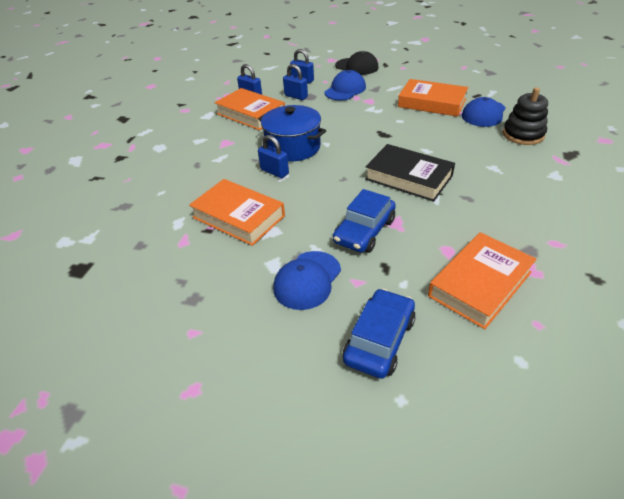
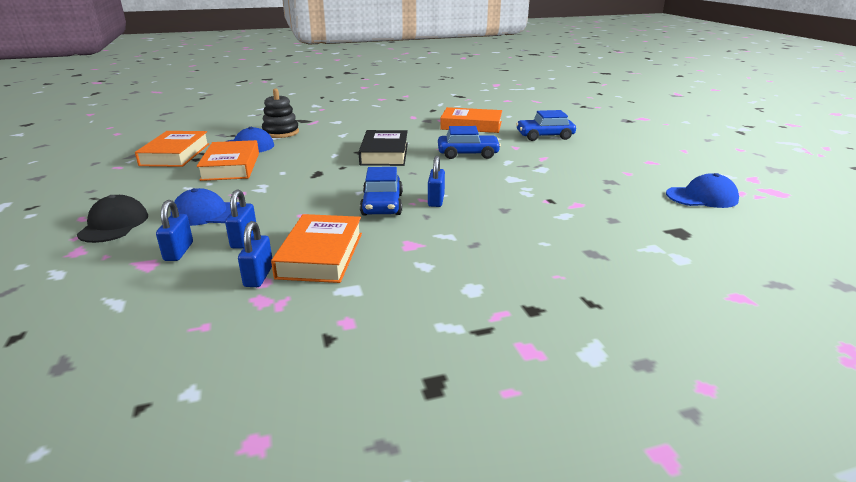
camera: 125 degrees left, 15 degrees down
orange book [189,179,285,246] -> orange book moved to [135,131,209,167]
blue pot [258,105,326,162] -> blue car [360,167,403,216]
blue cap [273,251,341,310] -> blue cap moved to [666,173,739,208]

